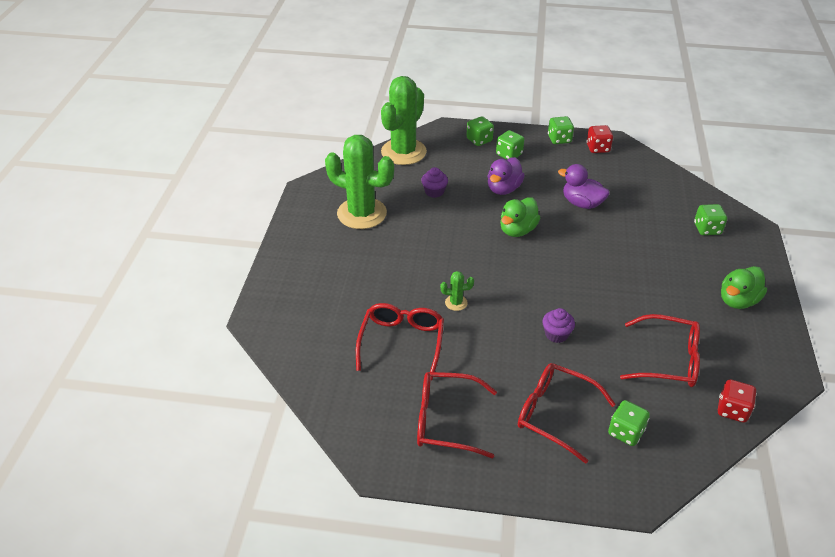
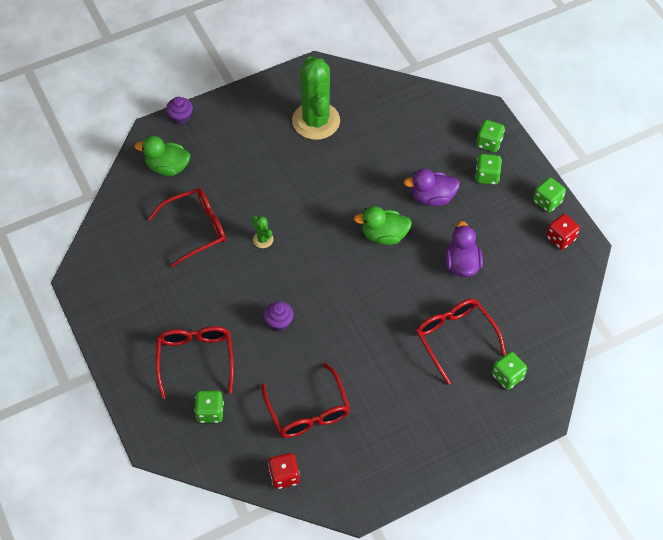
camera: 55 degrees right, 15 degrees up
green cactus [381,76,427,165] -> none
red glasses [417,372,497,458] -> red glasses moved to [416,299,506,385]
purple cupcake [421,167,448,198] -> purple cupcake moved to [166,97,193,125]
green duck [721,266,767,309] -> green duck moved to [135,136,190,176]

